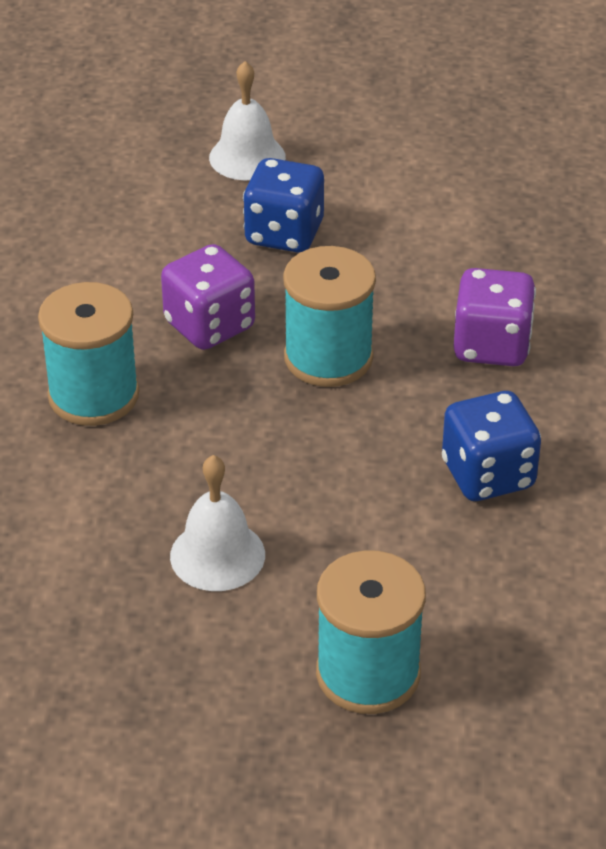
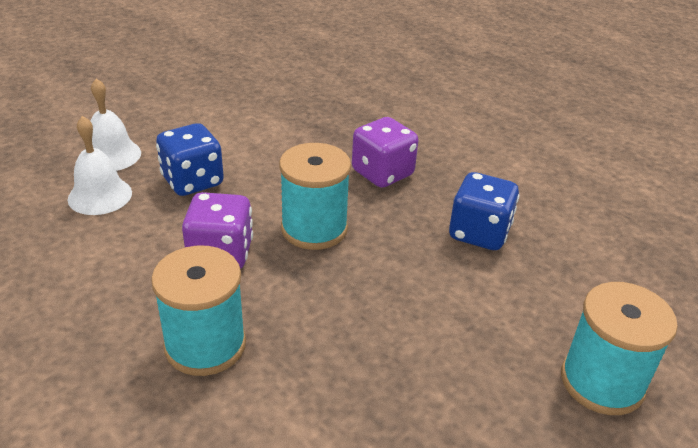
camera: 50 degrees left, 5 degrees down
white bell [170,455,265,591] -> white bell moved to [67,116,132,215]

